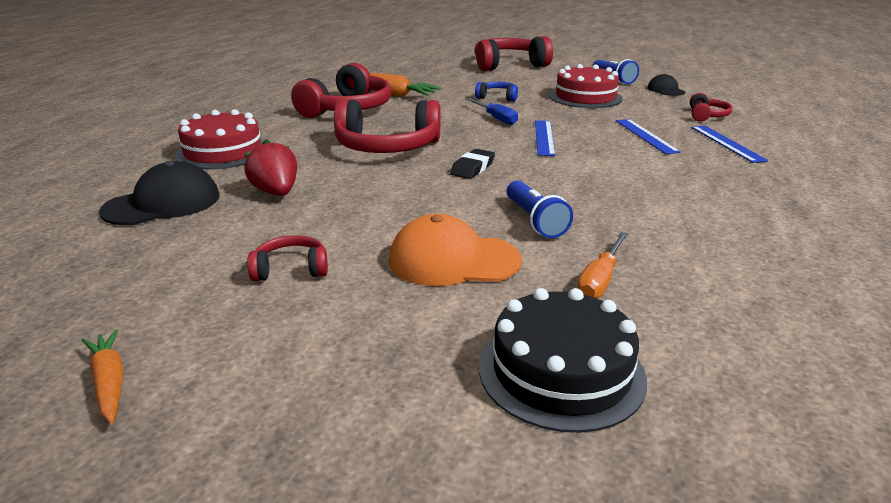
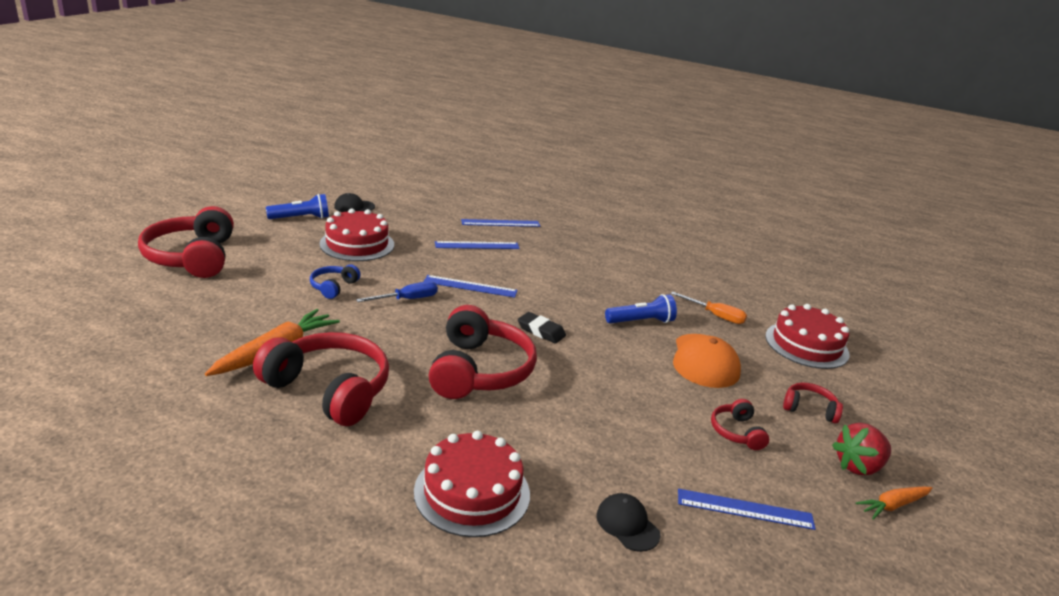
camera: 90 degrees left, 0 degrees up
black cap [99,161,220,225] -> black cap [597,493,661,552], size x0.57
red strawberry [244,139,297,196] -> red strawberry moved to [832,423,891,476]
black cake [479,288,647,433] -> red cake [765,304,850,369]
red headphones [690,93,732,122] -> red headphones moved to [783,383,843,423]
none -> blue ruler [678,489,816,530]

